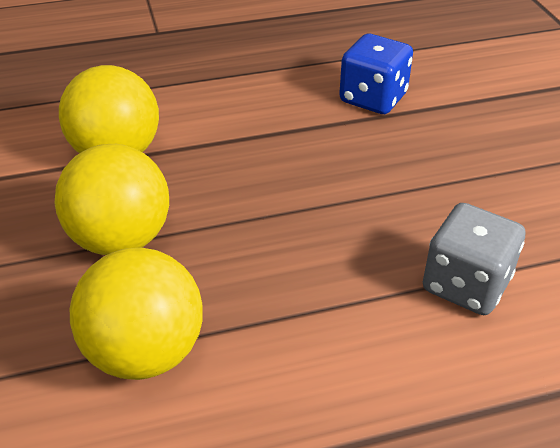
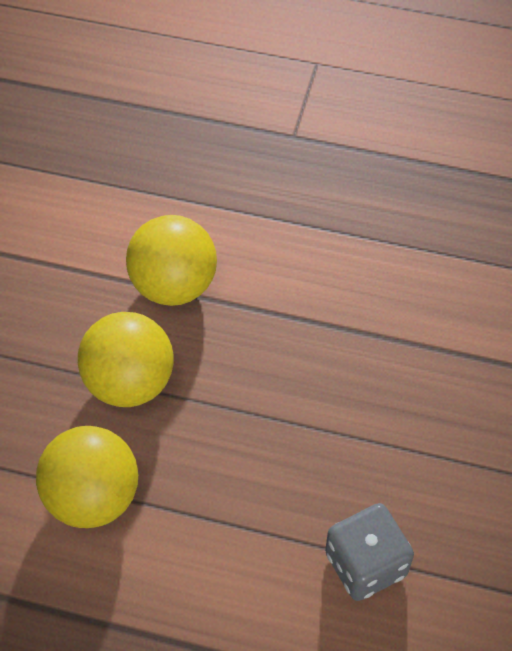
camera: 30 degrees right, 15 degrees up
blue dice [339,34,413,114] -> none

